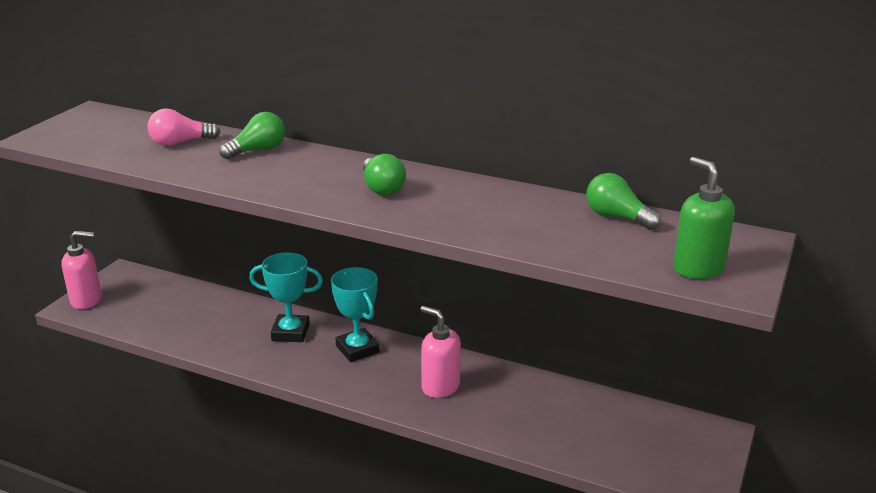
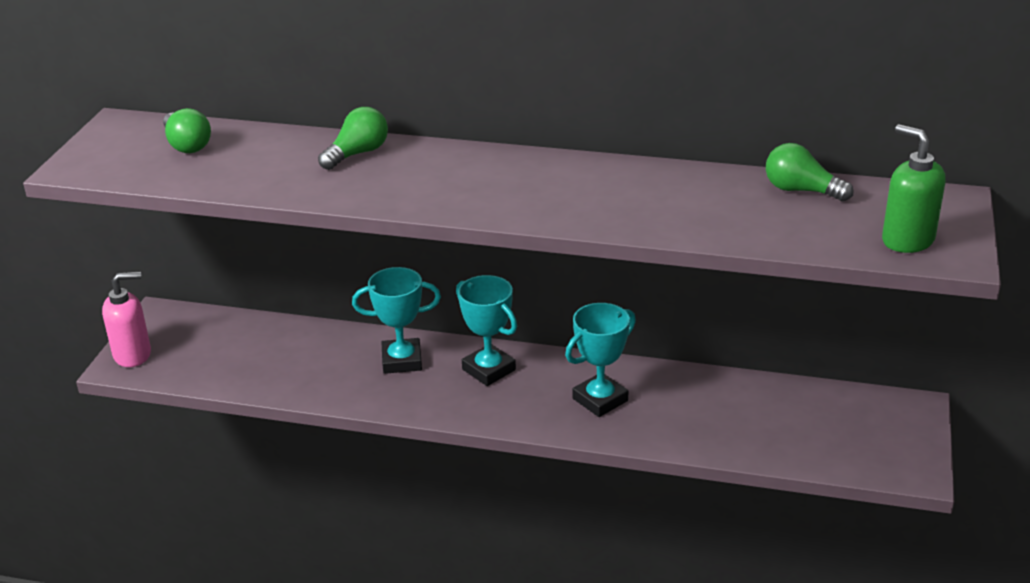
camera: 10 degrees left, 5 degrees up
pink light bulb [148,108,220,146] -> none
green light bulb [363,154,406,195] -> green light bulb moved to [163,108,211,153]
pink soap dispenser [420,306,461,398] -> turquoise trophy [565,303,636,417]

